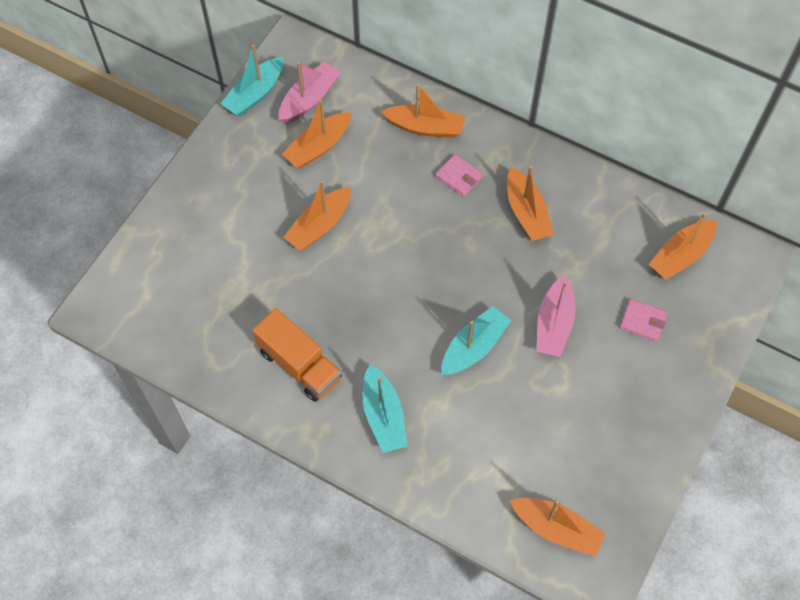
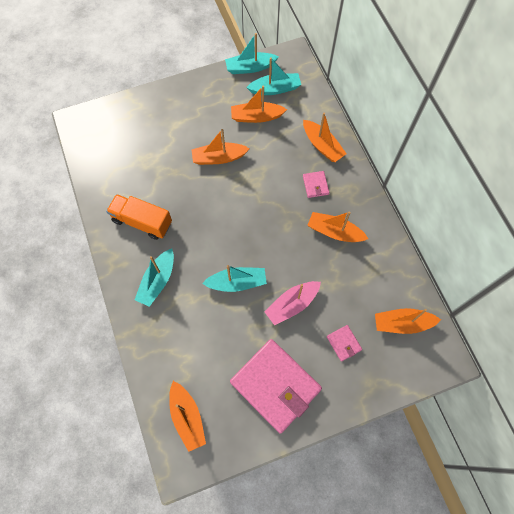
camera: 40 degrees right, 5 degrees up
orange truck [252,308,342,402] -> orange truck turned 120 degrees clockwise [106,194,172,240]
pink boat [279,62,341,123] -> turquoise boat [246,57,301,95]
orange boat [507,166,554,241] -> orange boat turned 90 degrees clockwise [307,212,368,242]
none -> pink wallet [230,339,322,433]

